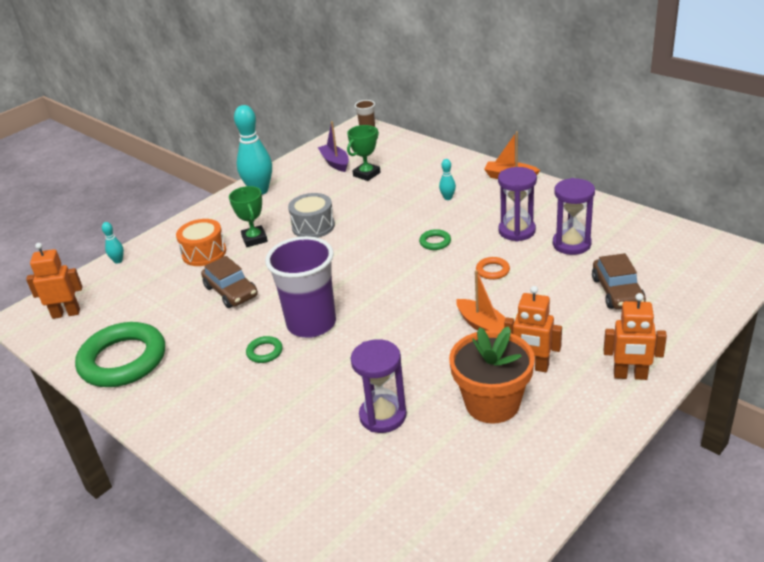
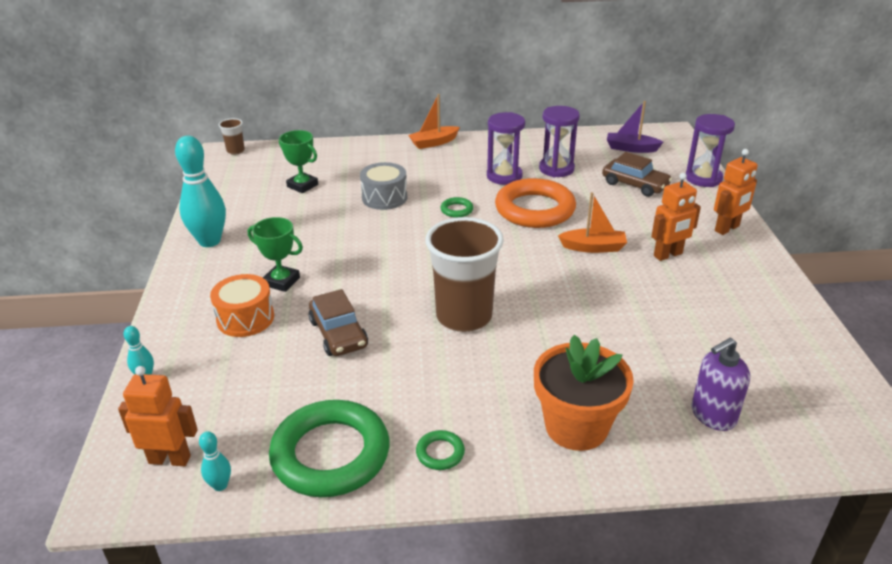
camera: 50 degrees left, 0 degrees up
orange robot [26,243,83,319] -> orange robot turned 60 degrees clockwise [118,366,198,466]
brown car [201,256,258,308] -> brown car turned 60 degrees clockwise [309,289,368,356]
green ring [246,336,283,363] -> green ring moved to [416,430,465,470]
purple cup [265,236,336,338] -> brown cup [425,217,504,332]
grey drum [288,193,335,238] -> grey drum moved to [360,162,407,210]
purple boat [318,121,349,172] -> purple boat moved to [607,101,663,153]
green trophy [347,125,381,181] -> green trophy turned 45 degrees counterclockwise [279,130,318,193]
purple hourglass [351,339,407,433] -> purple hourglass moved to [686,114,735,187]
turquoise bowling pin [439,159,456,200] -> turquoise bowling pin moved to [199,431,231,491]
orange flower pot [449,326,535,424] -> orange flower pot moved to [534,335,634,451]
orange ring [476,257,510,280] -> orange ring [495,178,576,228], size x2.44
none -> purple soap dispenser [691,337,750,431]

